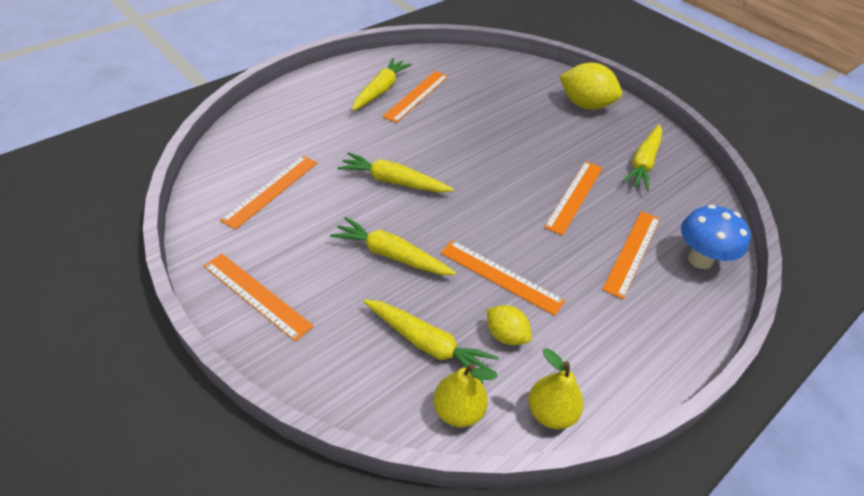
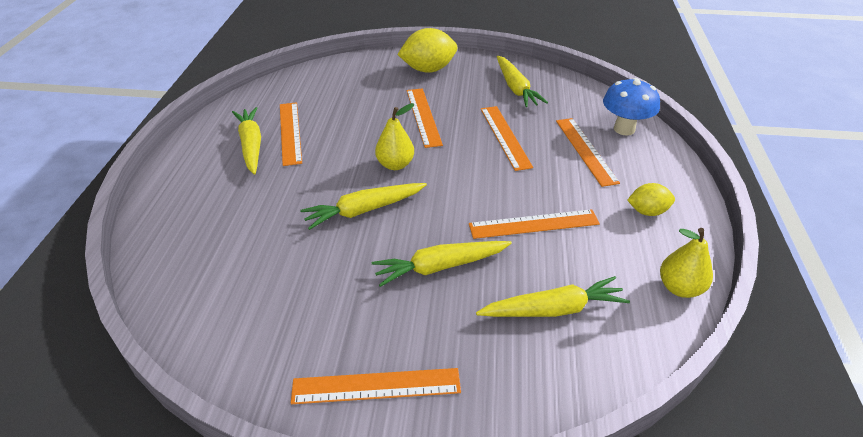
camera: 40 degrees left, 5 degrees down
orange ruler [220,155,317,230] -> orange ruler moved to [407,88,443,148]
yellow pear [433,363,498,427] -> yellow pear moved to [375,103,414,170]
yellow lemon [487,305,532,345] -> yellow lemon moved to [627,183,675,216]

